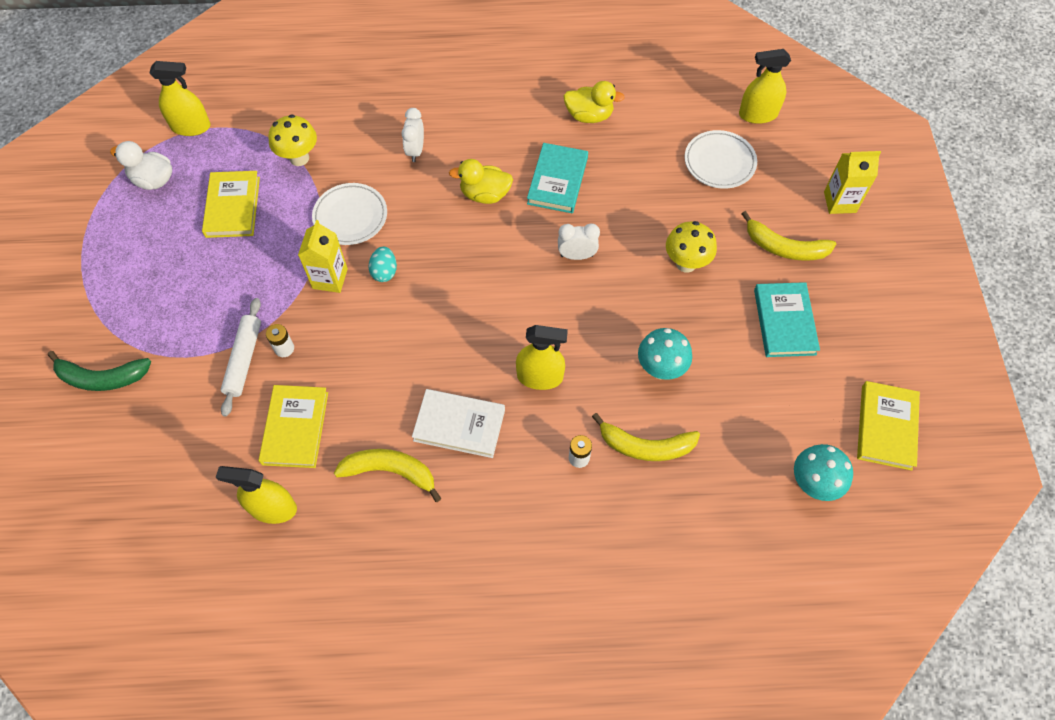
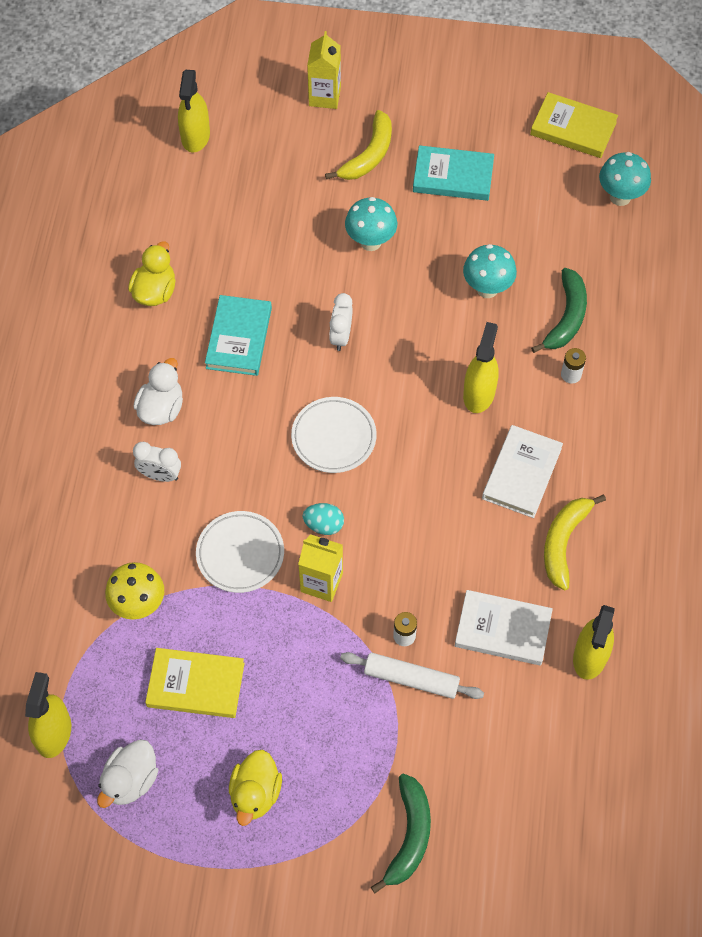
camera: 80 degrees left, 0 degrees up
yellow book [259,385,328,468] -> white book [455,590,553,666]
yellow duck [449,159,513,204] -> yellow duck moved to [229,750,282,826]
turquoise book [527,143,588,213] -> turquoise book turned 75 degrees clockwise [205,295,272,376]
yellow banana [592,413,700,461] -> green banana [531,268,587,353]
yellow mushroom [666,221,717,273] -> turquoise mushroom [345,197,397,251]
white plate [684,130,757,189] -> white plate moved to [291,397,376,473]
none -> white duck [133,358,183,425]

